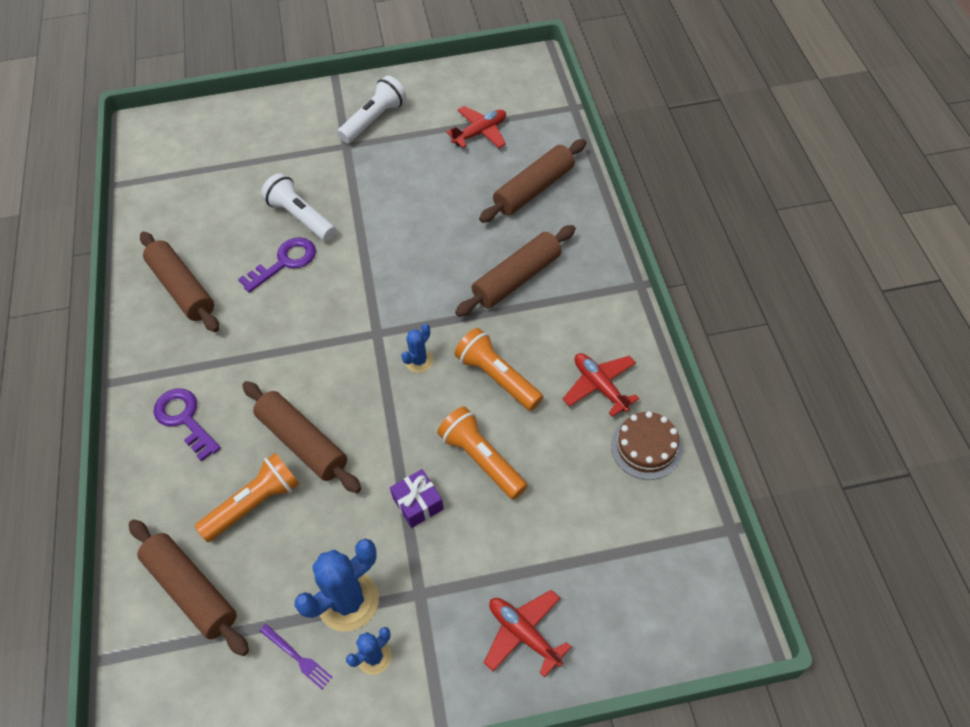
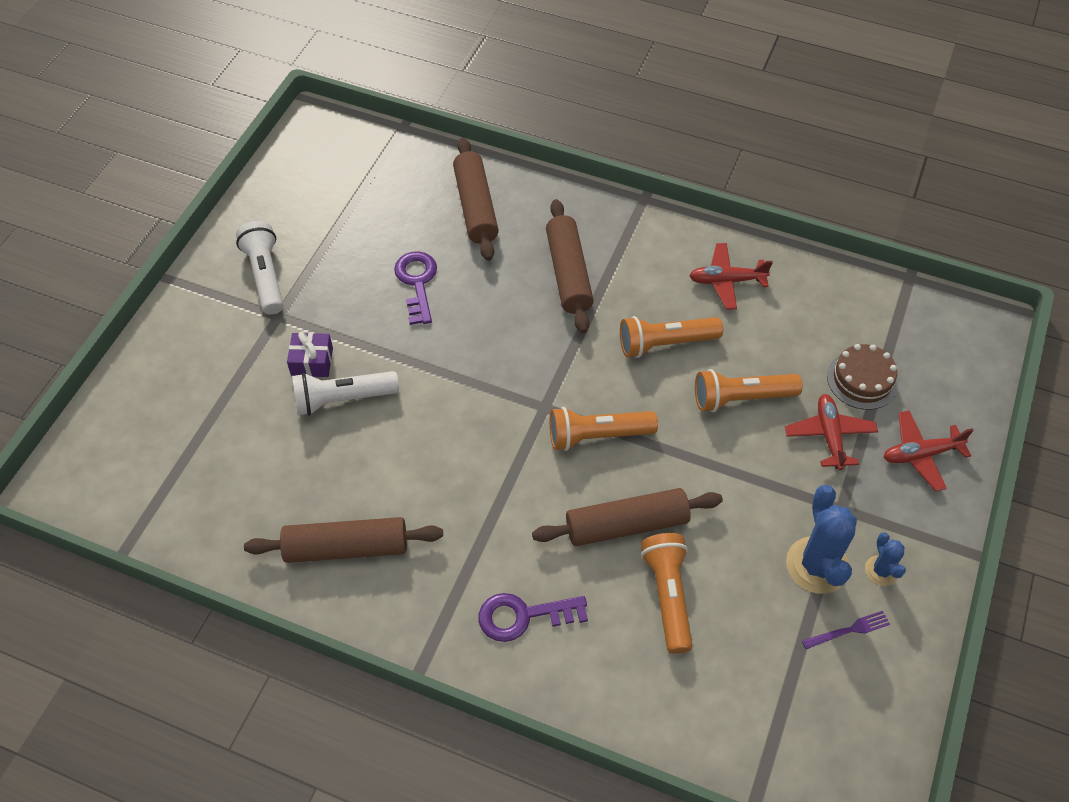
camera: 60 degrees left, 0 degrees up
brown rolling pin [129,519,249,656] -> none
purple key [238,237,316,293] -> purple key moved to [394,251,437,325]
purple gift [390,469,444,528] -> purple gift moved to [287,332,333,377]
blue cactus [401,324,433,373] -> none
red plane [446,106,506,148] -> red plane moved to [785,394,878,470]
brown cake [611,411,683,480] -> brown cake moved to [827,344,899,410]
none -> orange flashlight [550,407,658,451]

